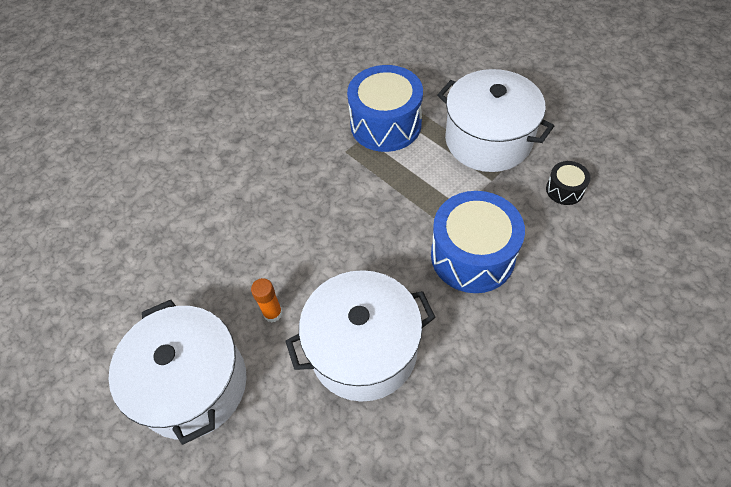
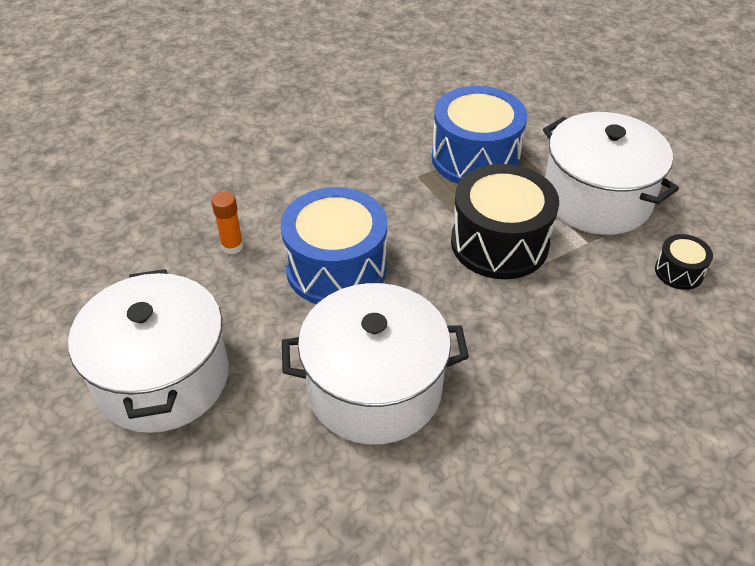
camera: 10 degrees right, 10 degrees down
orange glue stick [251,278,283,323] -> orange glue stick moved to [211,191,243,254]
blue drum [431,191,525,293] -> blue drum moved to [281,187,387,304]
none -> black drum [451,164,559,279]

